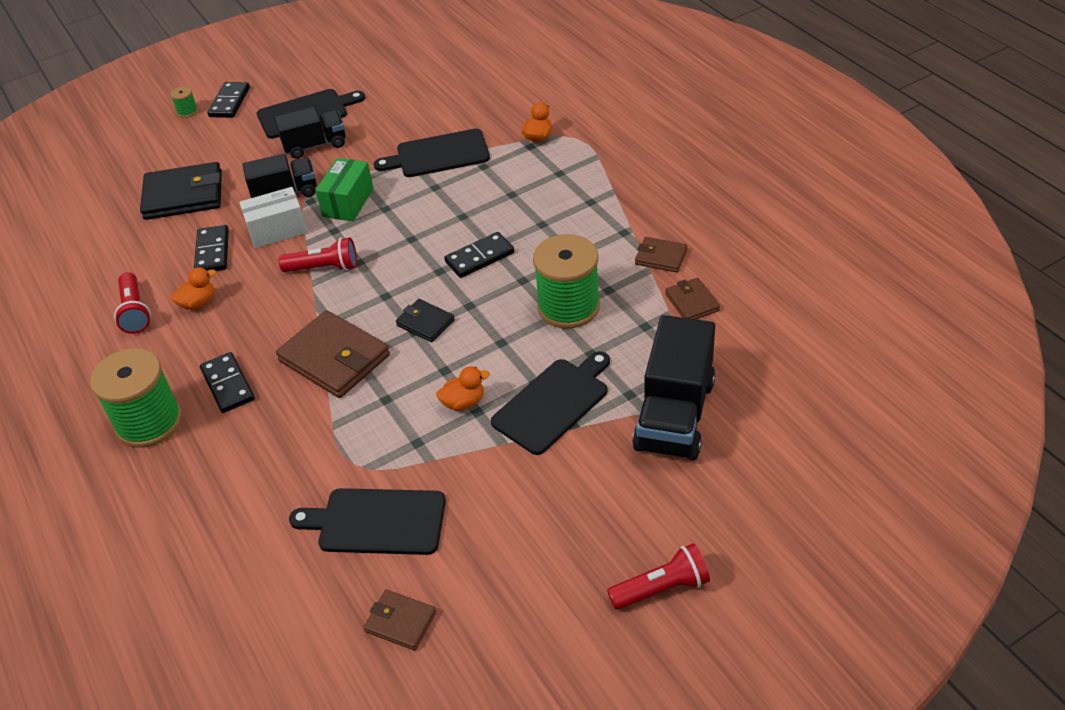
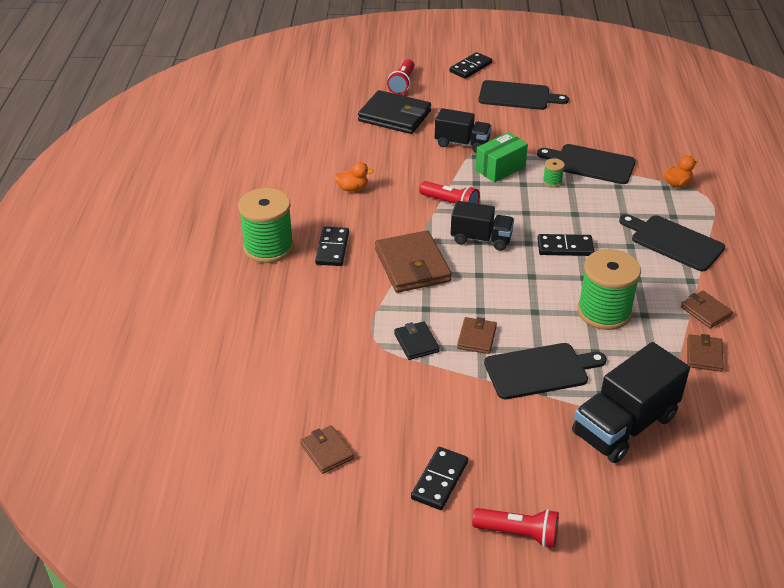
camera: 30 degrees right, 5 degrees down
red flashlight [114,272,151,334] -> red flashlight moved to [387,59,415,94]
green spool [170,86,198,118] -> green spool moved to [543,158,565,187]
black domino [194,225,229,271] -> black domino moved to [411,447,468,510]
white box [239,187,307,248] -> none
black truck [275,107,346,159] -> black truck moved to [451,201,514,251]
black cutting board [289,488,446,555] -> black cutting board moved to [619,214,725,271]
black wallet [396,299,455,342] -> black wallet moved to [394,321,440,360]
orange duck [436,366,490,411] -> brown wallet [457,317,497,354]

